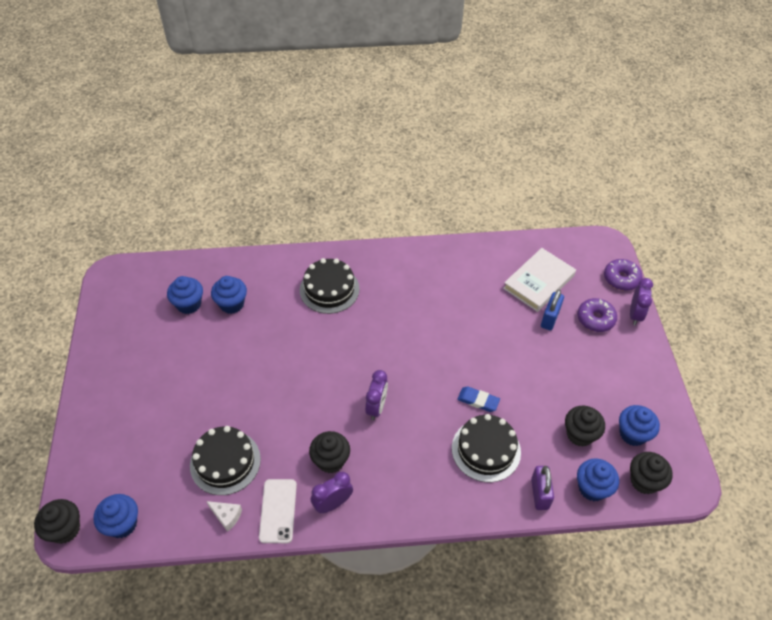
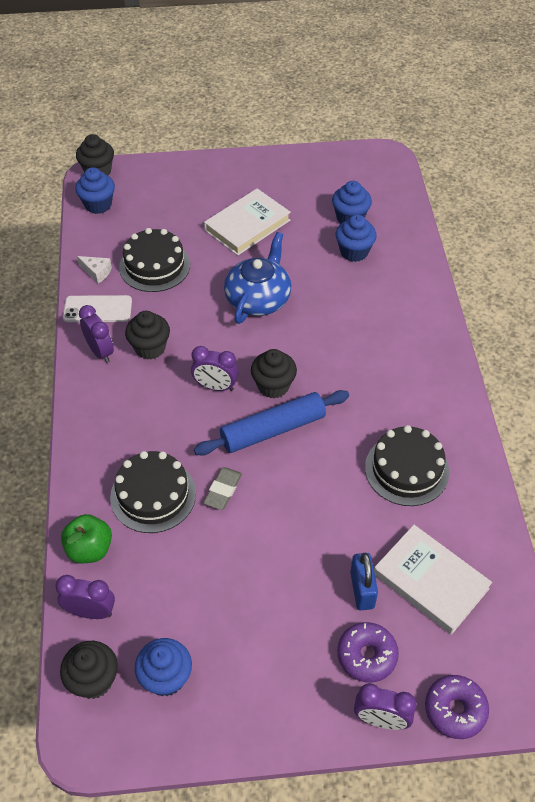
camera: 90 degrees right, 0 degrees up
white cheese [206,501,242,532] -> white cheese turned 90 degrees counterclockwise [77,256,112,284]
black cake [300,258,360,314] -> black cake moved to [365,425,449,506]
blue eraser [457,386,500,412] -> grey eraser [203,467,242,510]
purple padlock [531,466,554,510] -> green apple [61,514,112,563]
blue padlock [541,290,564,331] -> blue padlock turned 60 degrees clockwise [350,553,378,610]
black cupcake [565,406,605,447] -> black cupcake moved to [251,349,297,399]
blue cupcake [577,458,619,501] -> purple clock [55,575,115,619]
none -> blue rolling pin [194,390,349,456]
none -> white book [204,188,291,256]
none -> blue teapot [224,232,291,324]

